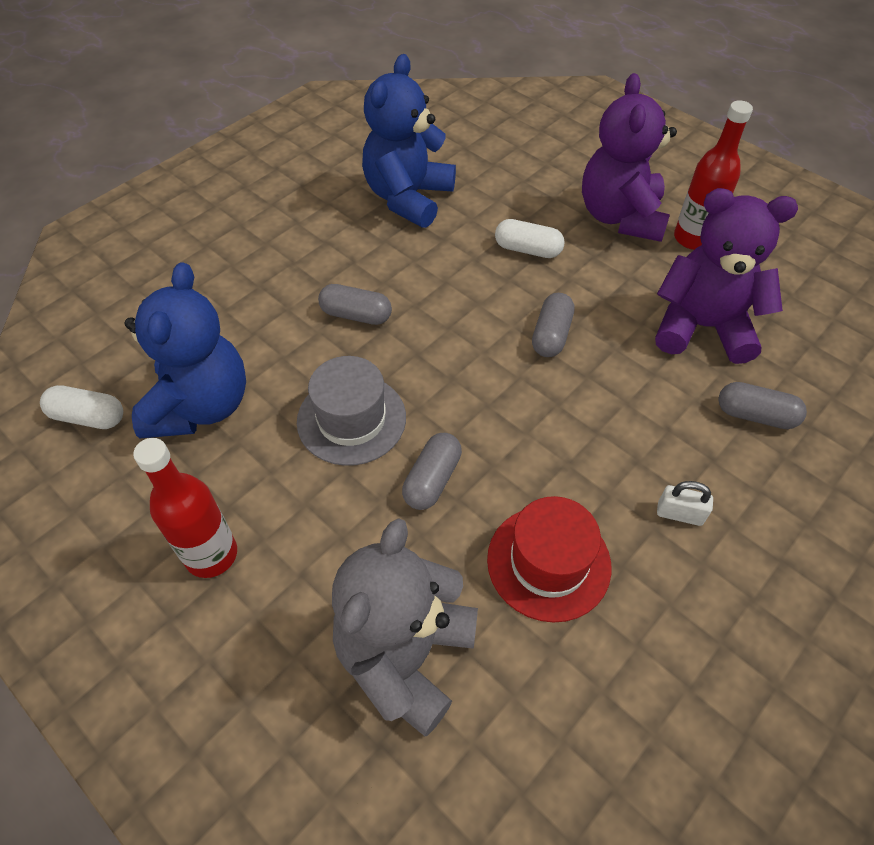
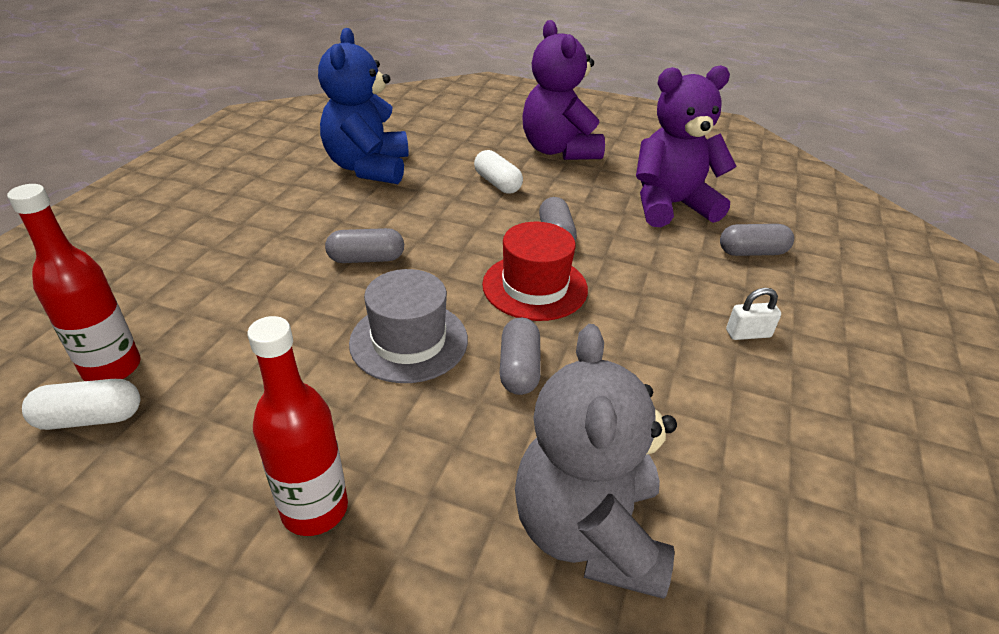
camera: 25 degrees left, 15 degrees down
blue teddy bear [125,262,246,438] -> none
red hat [487,496,611,623] -> red hat moved to [482,222,588,321]
white capsule [495,219,565,258] -> white capsule turned 60 degrees clockwise [474,150,523,194]
red bottle [674,100,753,250] -> red bottle moved to [7,184,141,381]

